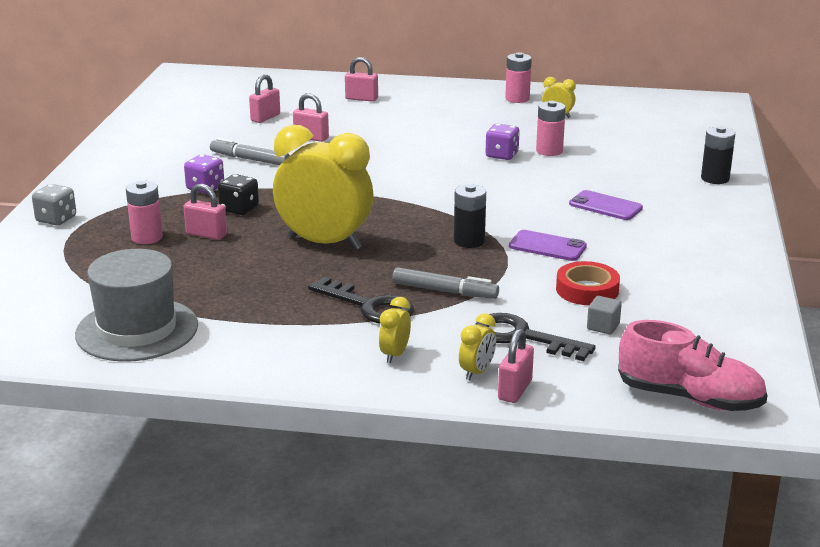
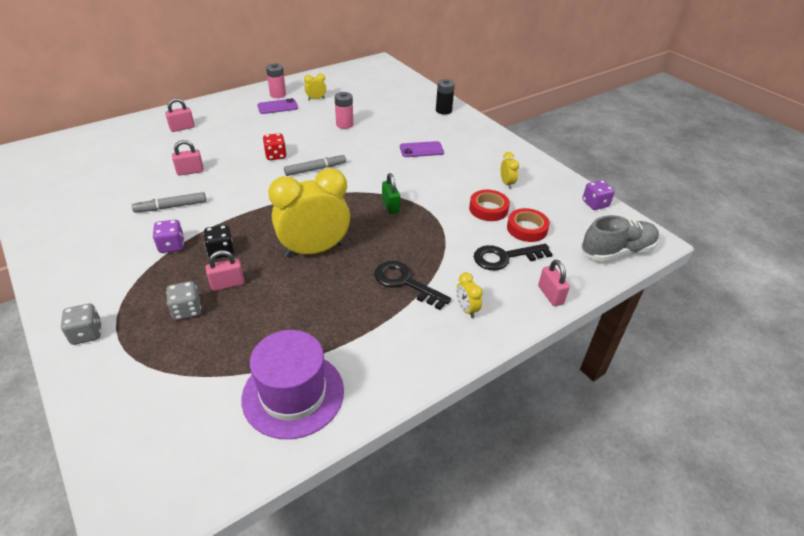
camera: 45 degrees left, 15 degrees up
grey hat [75,249,198,362] -> purple hat [241,330,344,439]
pink battery [126,181,163,244] -> grey dice [166,281,201,320]
pink padlock [249,74,280,123] -> none
black key [308,277,414,323] -> black key turned 135 degrees counterclockwise [374,261,451,310]
grey marker [392,267,499,299] -> grey marker moved to [284,154,346,176]
black battery [454,184,486,248] -> green padlock [382,173,400,214]
yellow clock [459,313,496,380] -> yellow clock moved to [501,152,519,189]
purple dice [486,124,520,160] -> purple dice moved to [582,180,615,210]
purple phone [509,230,587,261] -> purple phone moved to [257,98,298,114]
grey cube [587,296,622,334] -> red tape [507,208,550,242]
pink shoe [618,320,768,411] -> grey shoe [581,215,659,261]
none -> red dice [263,133,287,160]

